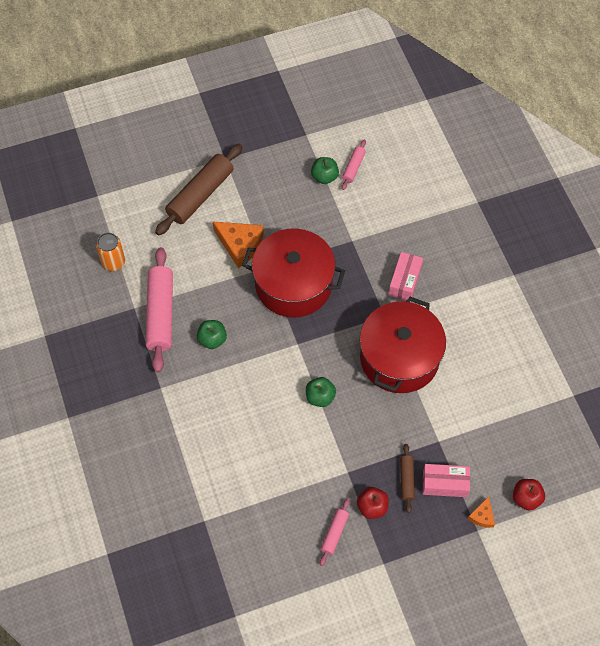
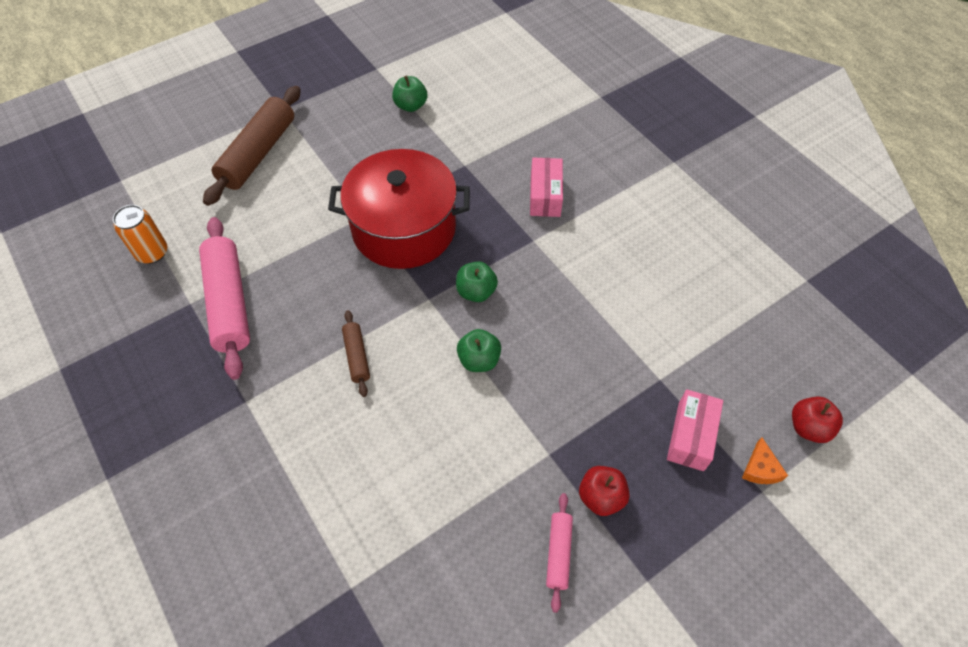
camera: 15 degrees left, 5 degrees down
green apple [197,320,227,349] -> green apple moved to [456,261,498,302]
orange cheese [213,222,264,268] -> none
pink rolling pin [342,139,366,190] -> none
red pot [360,297,446,393] -> none
brown rolling pin [400,444,415,513] -> brown rolling pin moved to [342,310,370,397]
pink box [423,464,470,497] -> pink box turned 60 degrees counterclockwise [667,389,723,471]

